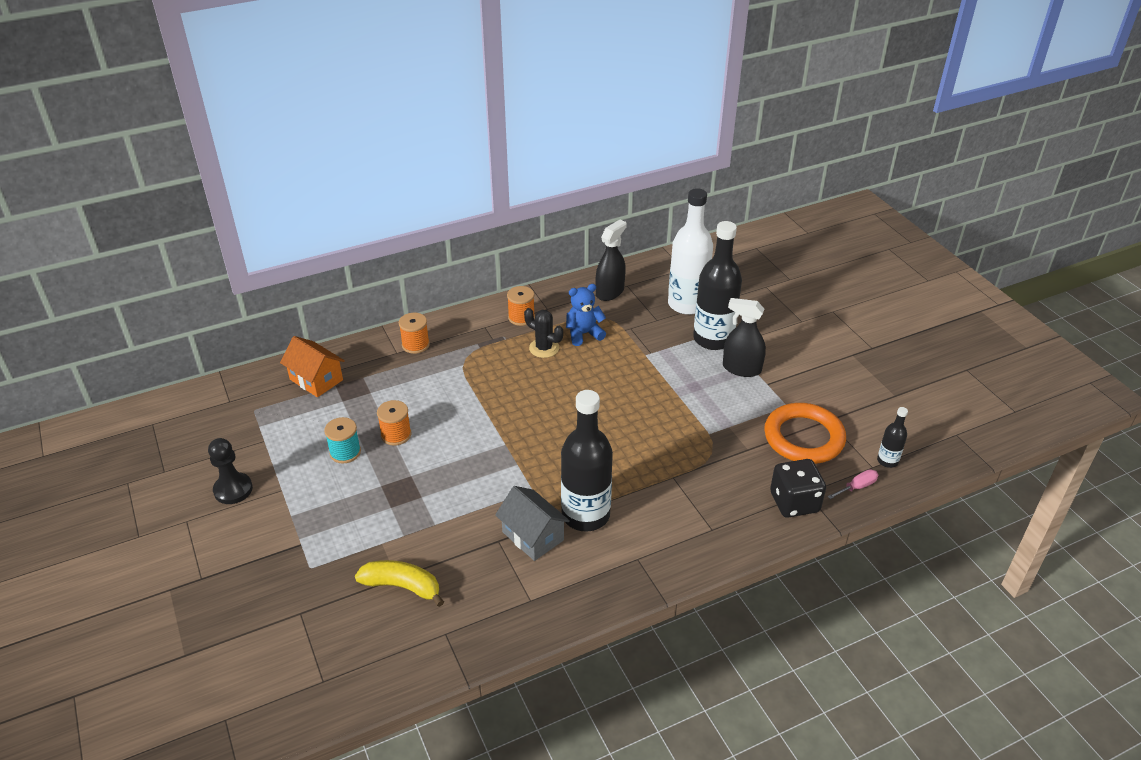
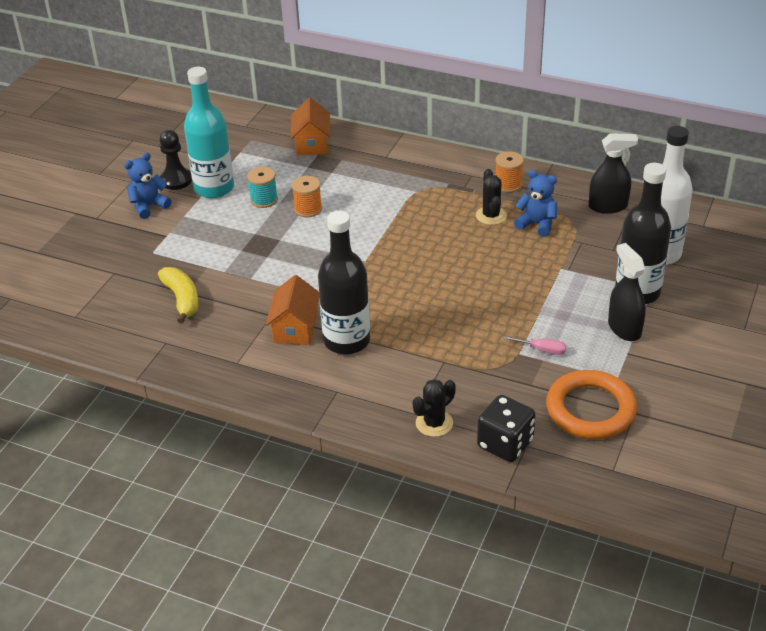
camera: 50 degrees right, 0 degrees up
orange spool [399,313,430,354] -> none
grey house [495,486,570,561] -> orange house [265,275,320,345]
pink screwdriver [827,469,878,499] -> pink screwdriver moved to [504,336,566,355]
black bottle [877,407,908,468] -> none
none -> blue teddy bear [124,153,171,219]
none -> turquoise bottle [184,67,234,198]
none -> black cactus [412,379,456,437]

